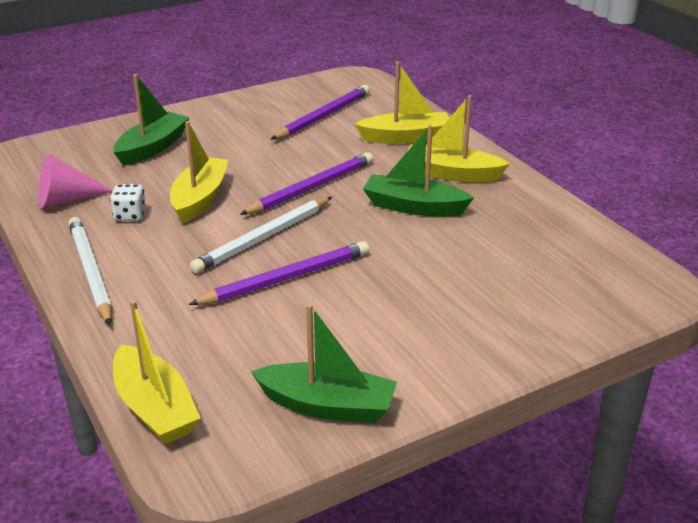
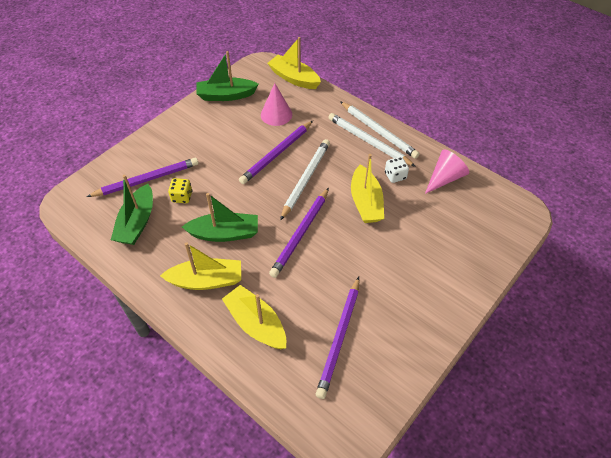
camera: 160 degrees right, 20 degrees up
green boat [113,74,190,166] -> green boat moved to [111,175,153,245]
yellow boat [355,62,449,144] -> yellow boat turned 75 degrees clockwise [222,285,286,349]
none -> purple pencil [86,158,198,197]
none -> yellow dice [168,178,192,203]
none -> pink cone [261,83,292,126]
none -> white pencil [328,113,416,167]

